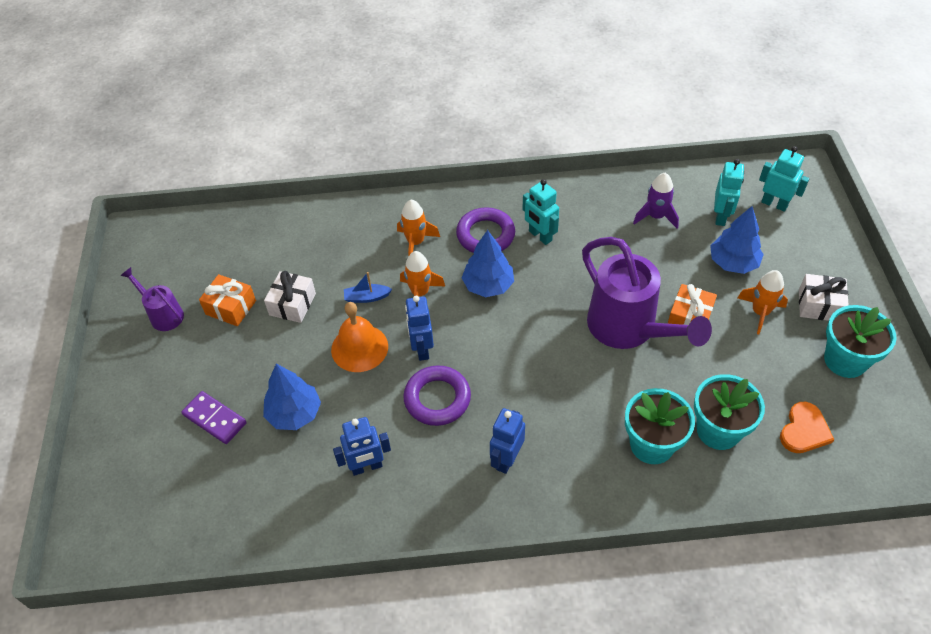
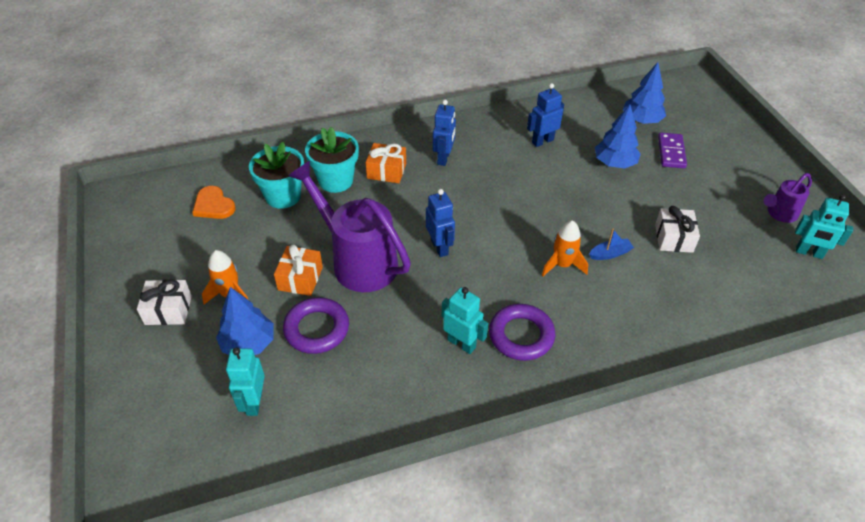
camera: 165 degrees right, 5 degrees down
purple watering can [120,267,184,331] -> purple watering can turned 120 degrees clockwise [764,173,812,223]
purple domino [181,391,247,444] -> purple domino turned 75 degrees clockwise [658,133,687,168]
orange gift [199,274,256,326] -> orange gift moved to [366,143,406,183]
orange bell [331,302,388,372] -> none
orange rocket [397,200,440,255] -> none
purple ring [403,365,471,426] -> purple ring moved to [283,297,349,354]
blue robot [405,296,434,361] -> blue robot moved to [426,189,455,257]
blue tree [462,230,514,297] -> blue tree moved to [623,62,666,124]
purple rocket [633,173,679,228] -> none
turquoise robot [759,146,809,212] -> turquoise robot moved to [795,194,853,259]
orange heart [780,402,834,453] -> orange heart turned 60 degrees counterclockwise [192,186,236,219]
turquoise flower pot [824,305,897,378] -> none

